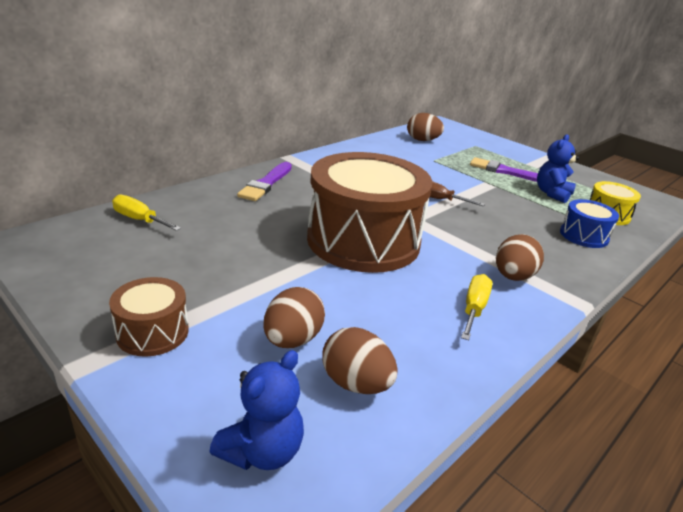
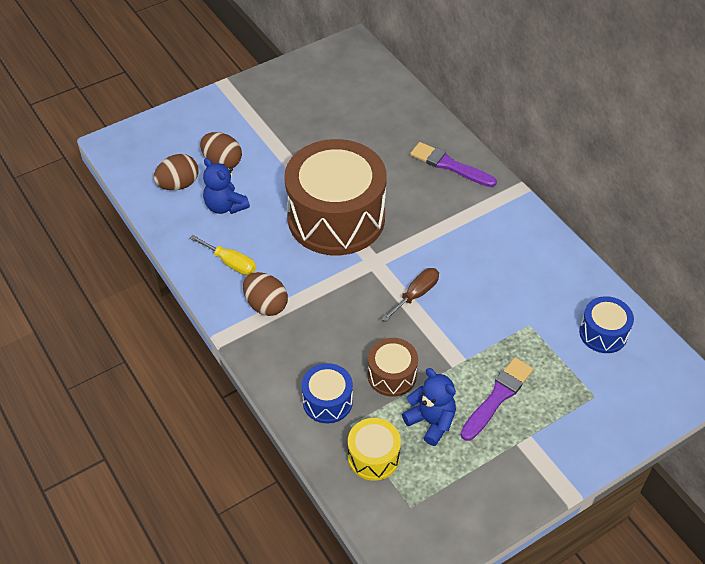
camera: 105 degrees right, 20 degrees up
brown drum [109,277,189,357] -> brown drum moved to [368,338,418,397]
yellow screwdriver [112,194,181,231] -> none
blue teddy bear [209,350,304,470] -> blue teddy bear moved to [203,158,250,214]
brown egg [407,113,444,141] -> blue drum [579,296,634,353]

